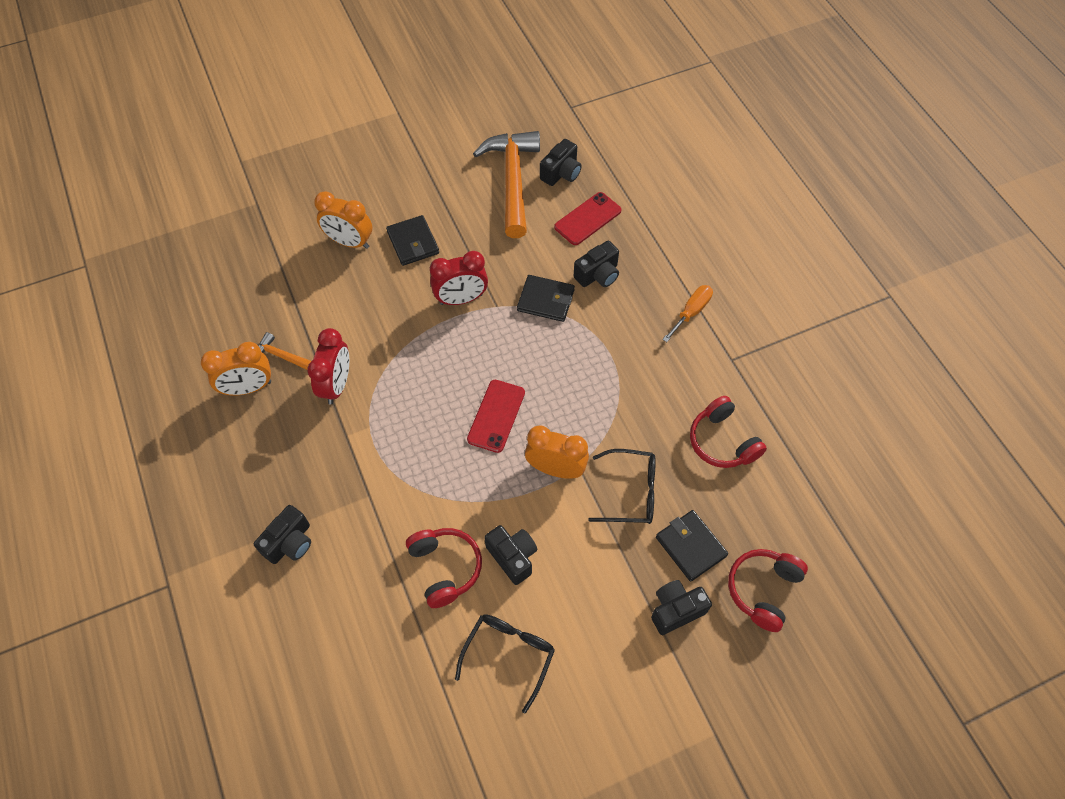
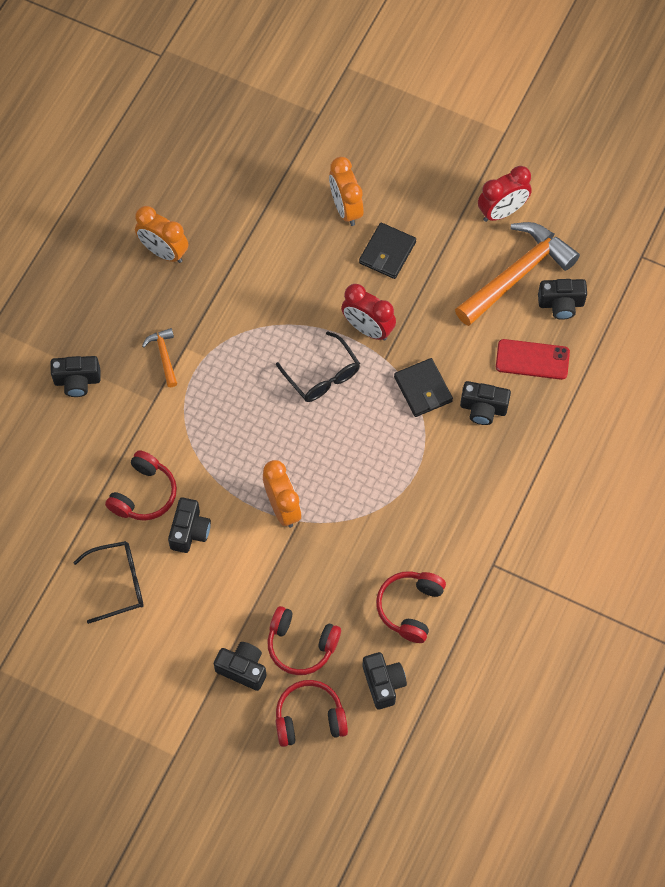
camera: 50 degrees right, 5 degrees up
orange hammer [258,332,311,370] -> orange hammer moved to [142,328,177,387]
red clock [307,328,349,404] -> red clock moved to [478,166,532,222]
red phone [467,380,525,453] -> none
black glasses [588,449,656,524] -> black glasses moved to [276,331,360,402]
black wallet [656,510,728,582] -> red headphones [268,606,341,675]
orange screwdriver [662,285,713,342] -> none
none -> black camera [363,652,407,709]

